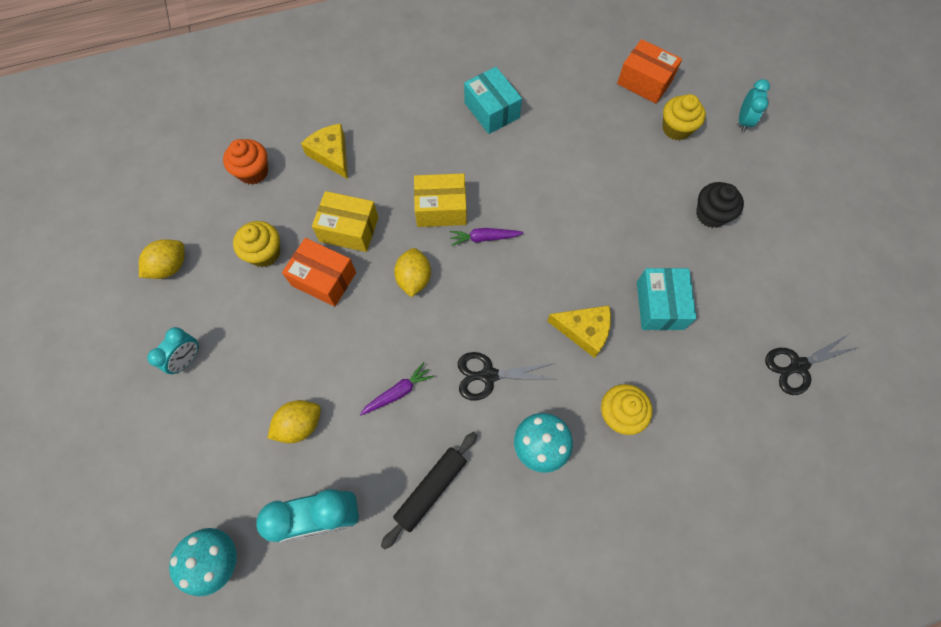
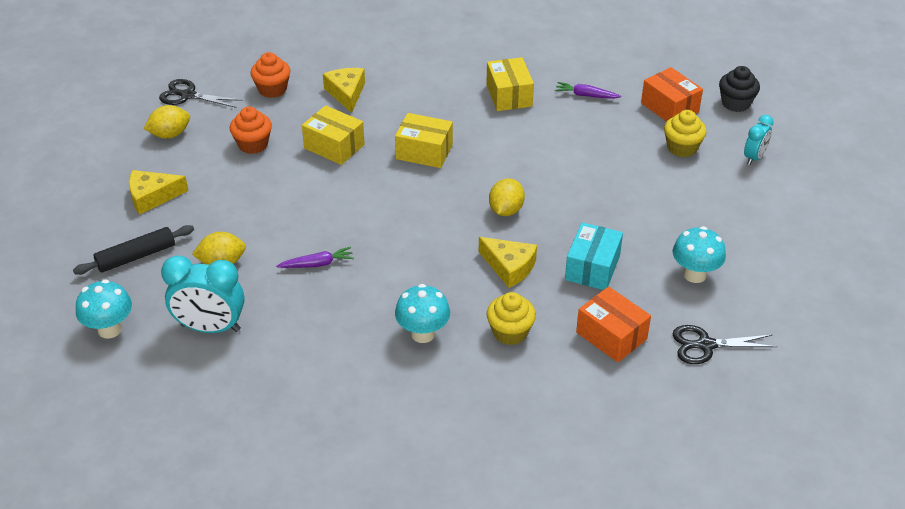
camera: 20 degrees right, 25 degrees down
turquoise clock [147,327,199,374] -> yellow cheese [129,170,188,215]
yellow cupcake [233,221,280,267] -> orange cupcake [230,107,272,154]
orange box [282,238,356,307] -> orange box moved to [576,287,651,362]
black rolling pin [381,432,477,550] -> black rolling pin moved to [73,225,194,275]
yellow lemon [394,248,431,297] -> yellow lemon moved to [489,178,525,216]
purple carrot [450,228,524,246] -> purple carrot moved to [555,82,621,99]
black scissors [458,352,555,401] -> black scissors moved to [159,79,243,108]
turquoise box [464,67,522,134] -> yellow box [486,57,534,111]
black cupcake [696,182,744,228] -> black cupcake moved to [719,66,760,112]
none -> turquoise mushroom [673,226,726,283]

